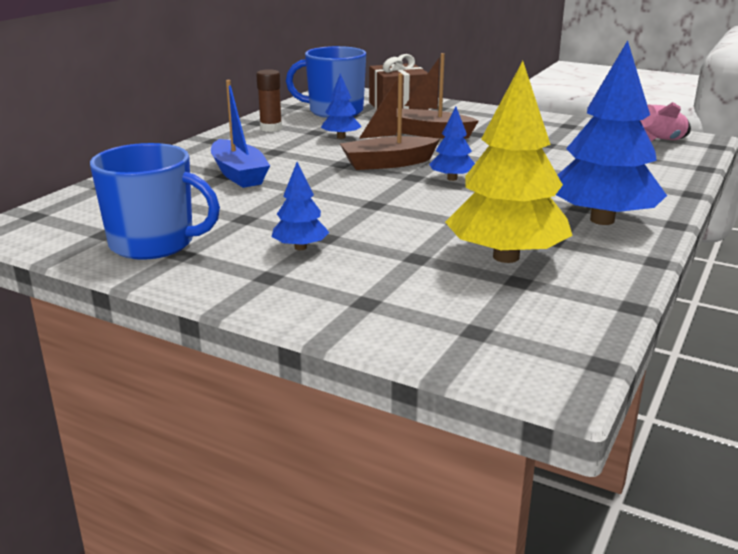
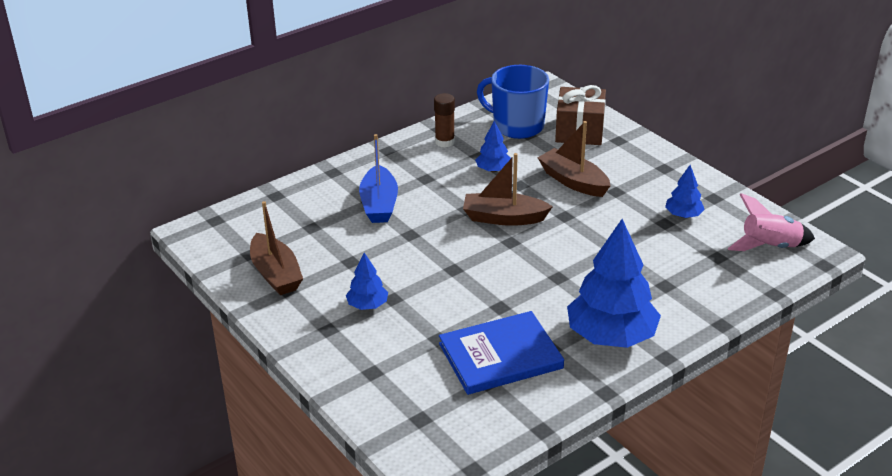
camera: 25 degrees right, 10 degrees up
blue mug [90,143,220,260] -> brown boat [250,201,303,295]
blue tree [429,107,475,181] -> blue tree moved to [665,165,705,218]
yellow tree [445,61,573,263] -> blue book [439,311,564,395]

